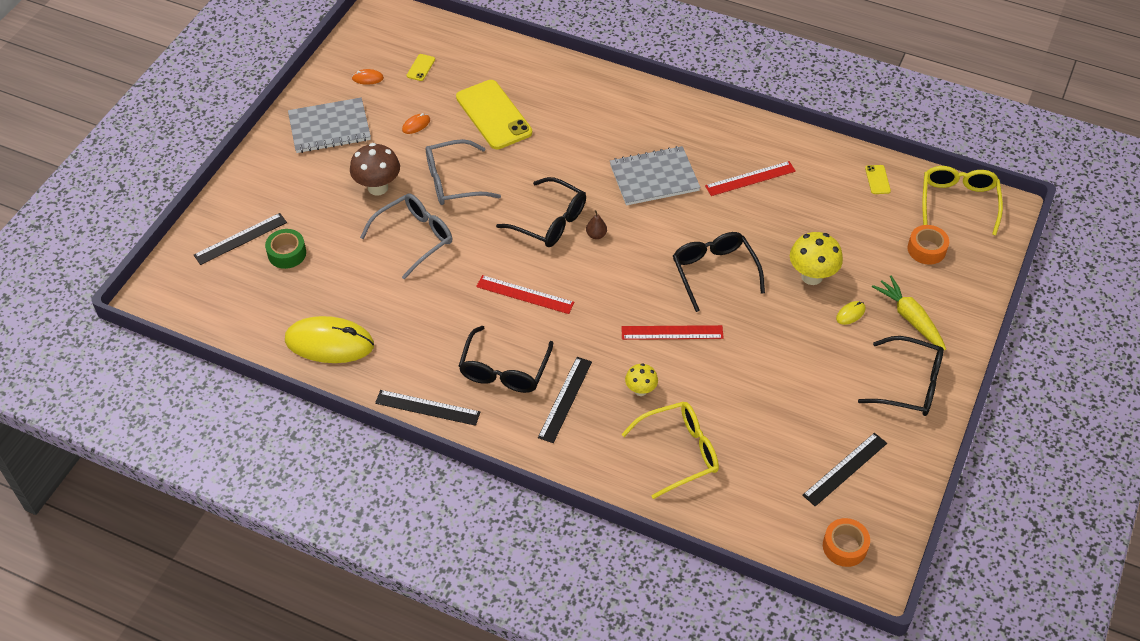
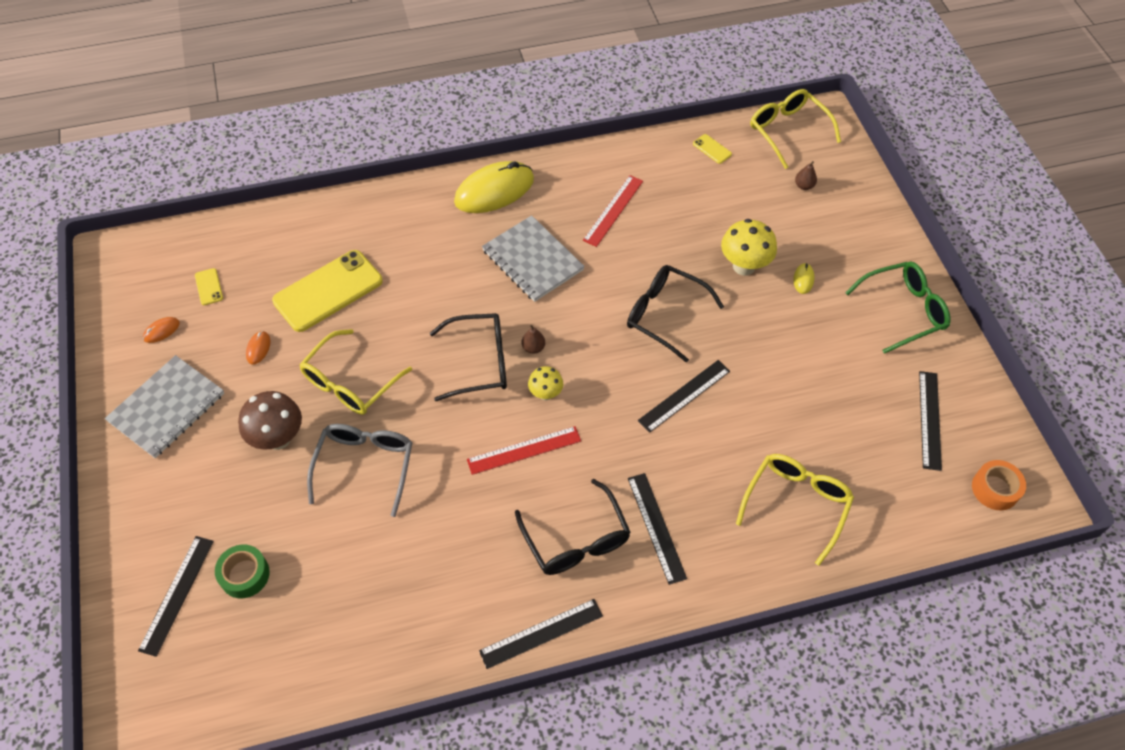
camera: 40 degrees left, 5 degrees up
yellow mouse [285,316,374,363] -> yellow mouse moved to [454,161,534,213]
grey glasses [426,139,501,205] -> yellow glasses [299,329,412,415]
yellow phone [456,80,532,149] -> yellow phone turned 60 degrees counterclockwise [272,250,383,332]
grey notebook [610,146,701,206] -> grey notebook turned 75 degrees counterclockwise [482,215,585,302]
red ruler [621,325,724,340] -> black ruler [638,360,730,433]
yellow mushroom [625,363,658,396] -> yellow mushroom moved to [528,366,563,400]
black glasses [858,336,944,416] -> green glasses [845,262,950,354]
yellow carrot [872,276,946,350] -> none
orange tape [908,225,949,265] -> brown pear [795,161,817,190]

